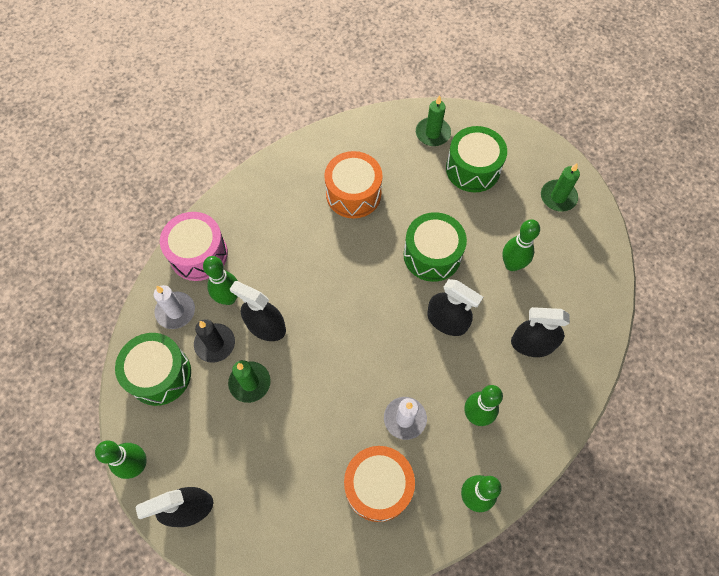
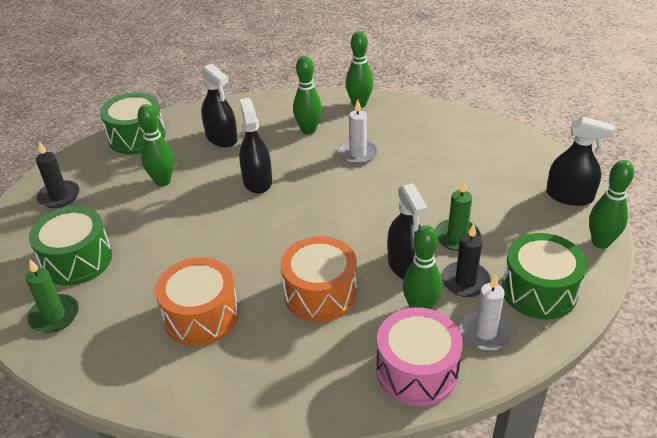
camera: 135 degrees left, 25 degrees down
orange drum [344,446,415,522] -> orange drum moved to [281,236,357,322]
green drum [404,212,467,282] -> green drum moved to [100,92,166,154]
green candle [541,163,580,212] -> black candle [36,142,79,208]

